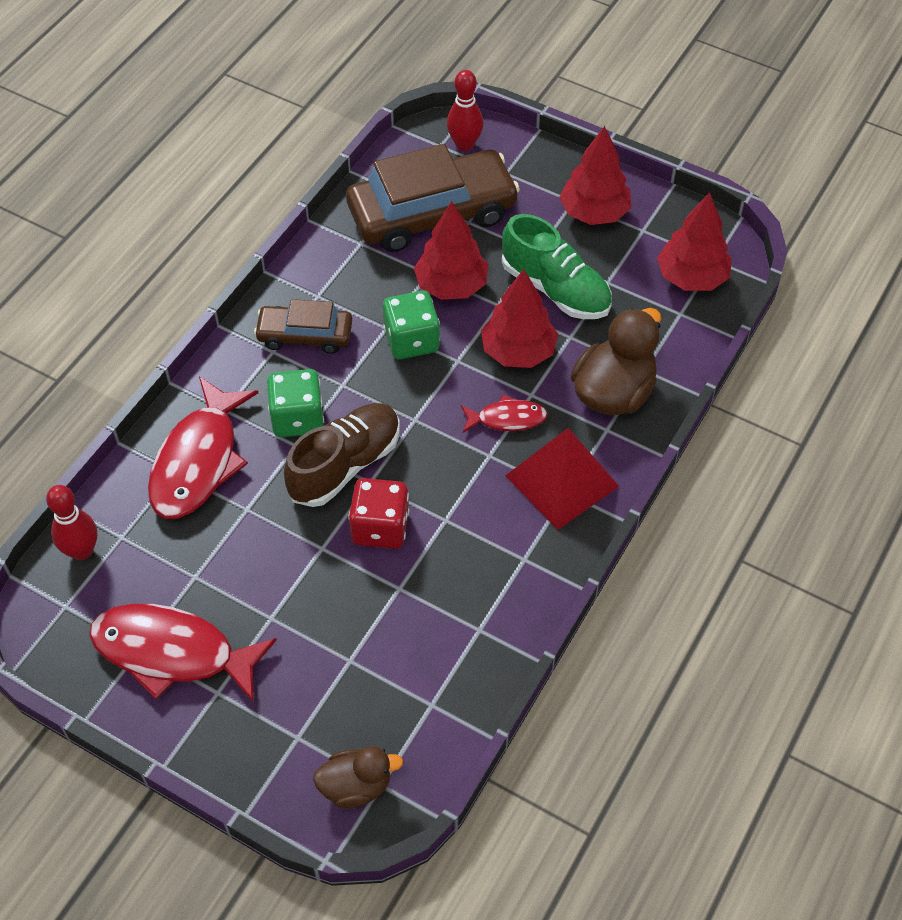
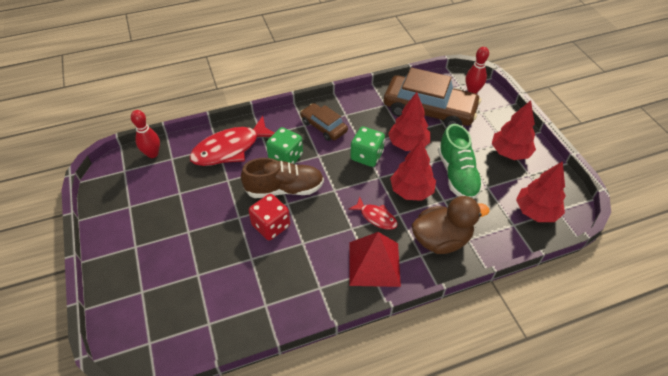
camera: 40 degrees right, 5 degrees down
red fish [89,604,277,702] -> none
brown duck [313,746,403,808] -> none

